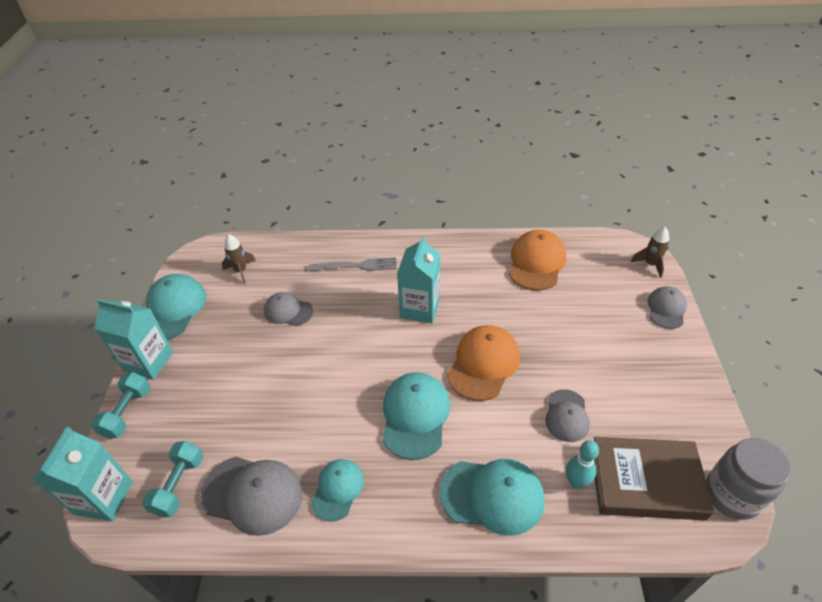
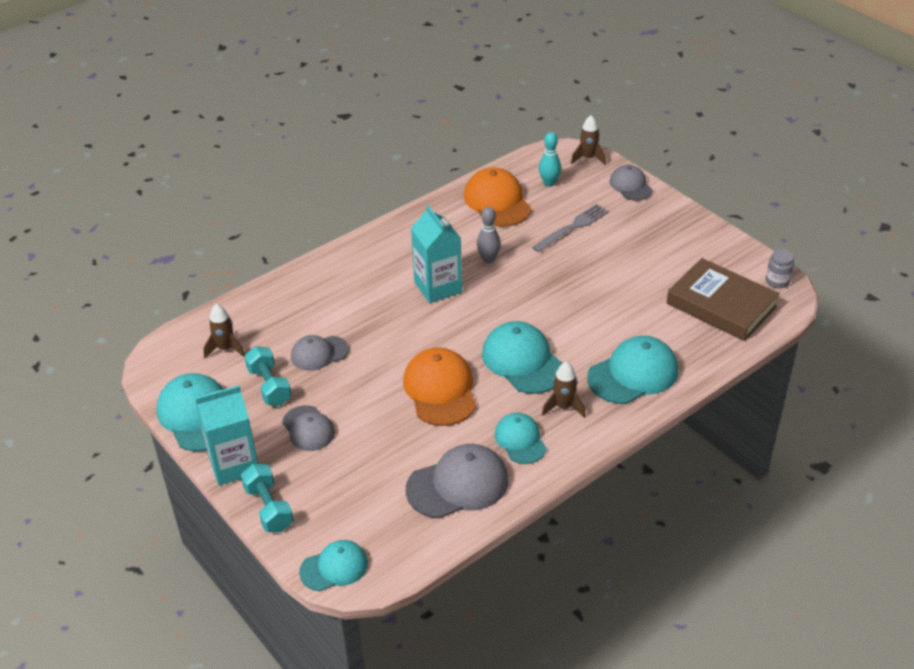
camera: 40 degrees left, 5 degrees down
turquoise carton [33,427,133,521] -> turquoise cap [299,540,368,591]
turquoise dumbbell [142,441,204,517] -> turquoise dumbbell moved to [244,346,292,406]
grey fork [308,257,397,271] -> grey fork moved to [532,204,609,252]
orange cap [447,325,520,401] -> orange cap moved to [403,347,476,426]
grey cap [545,389,590,442] -> grey cap moved to [282,405,335,451]
turquoise bowling pin [566,440,599,488] -> turquoise bowling pin moved to [539,132,561,187]
brown book [594,437,714,521] -> brown book turned 75 degrees clockwise [667,258,780,341]
grey jar [706,438,791,520] -> grey jar [766,249,794,288], size x0.53
none -> grey bowling pin [477,207,501,263]
none -> brown rocket [542,361,586,418]

